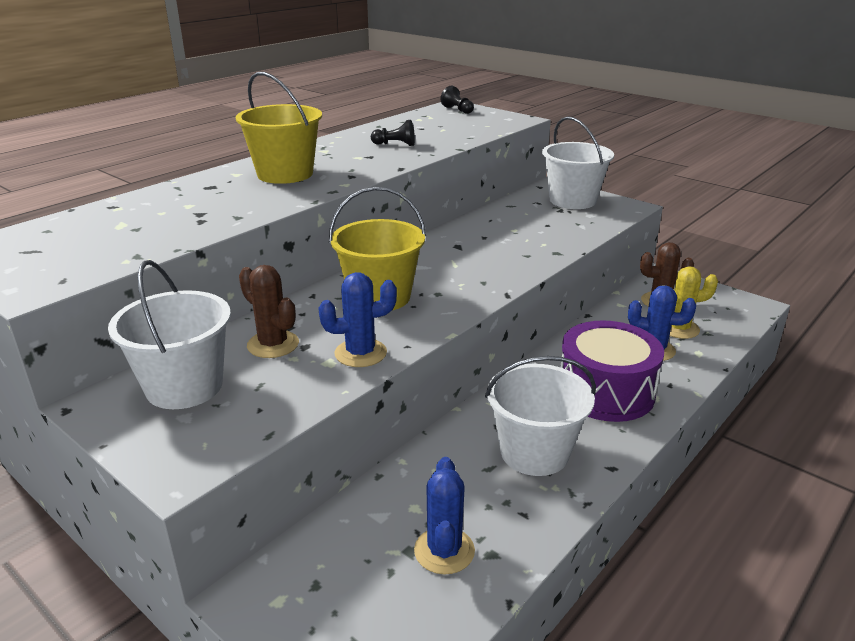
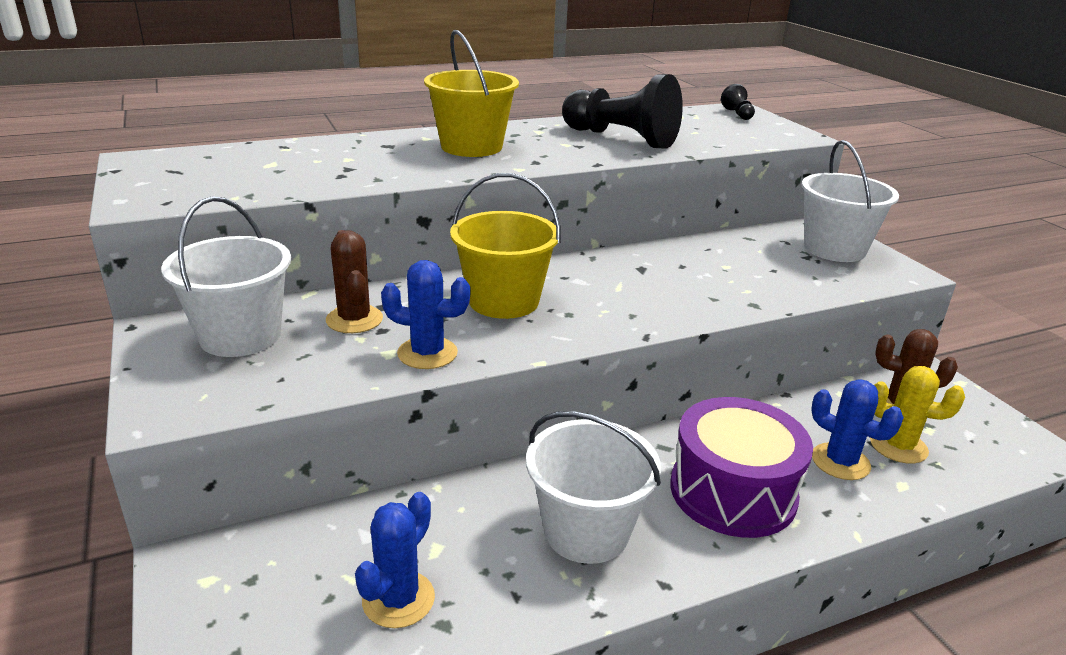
camera: 25 degrees right, 0 degrees up
black pawn [371,120,415,146] -> black pawn [562,74,683,148], size x2.31

